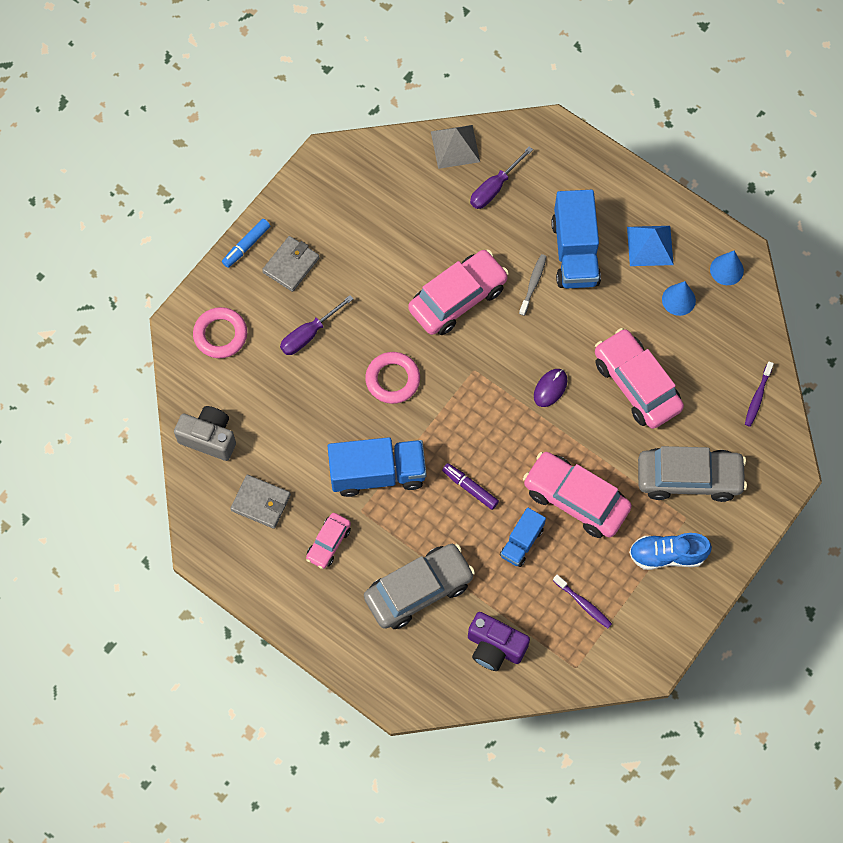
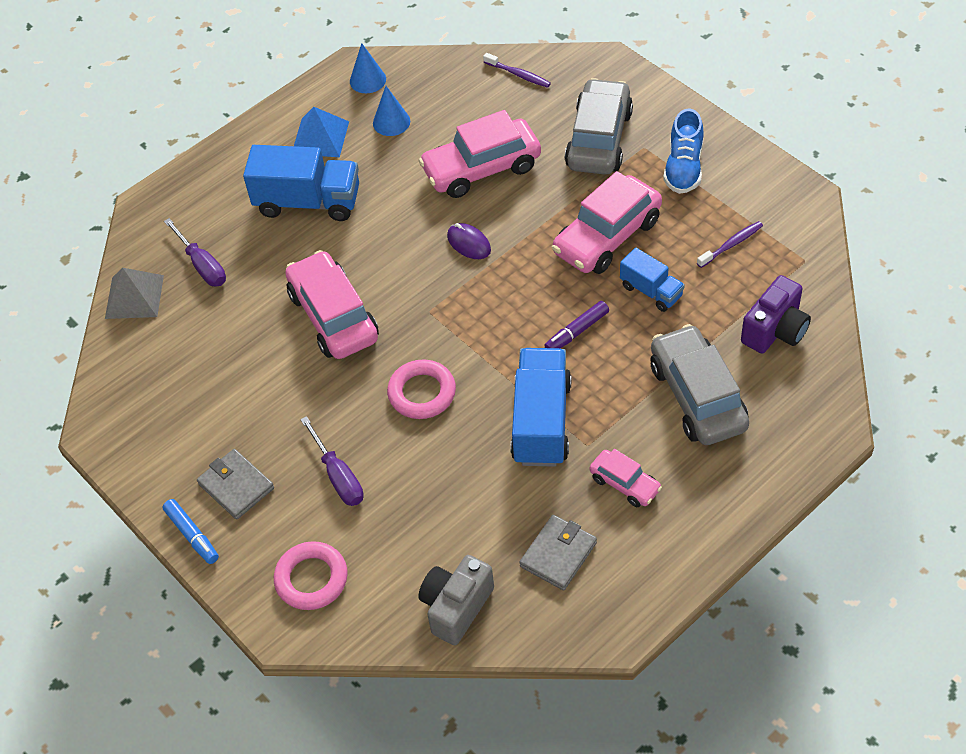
camera: 75 degrees left, 15 degrees down
grey toothbrush [519,254,547,316] -> none

